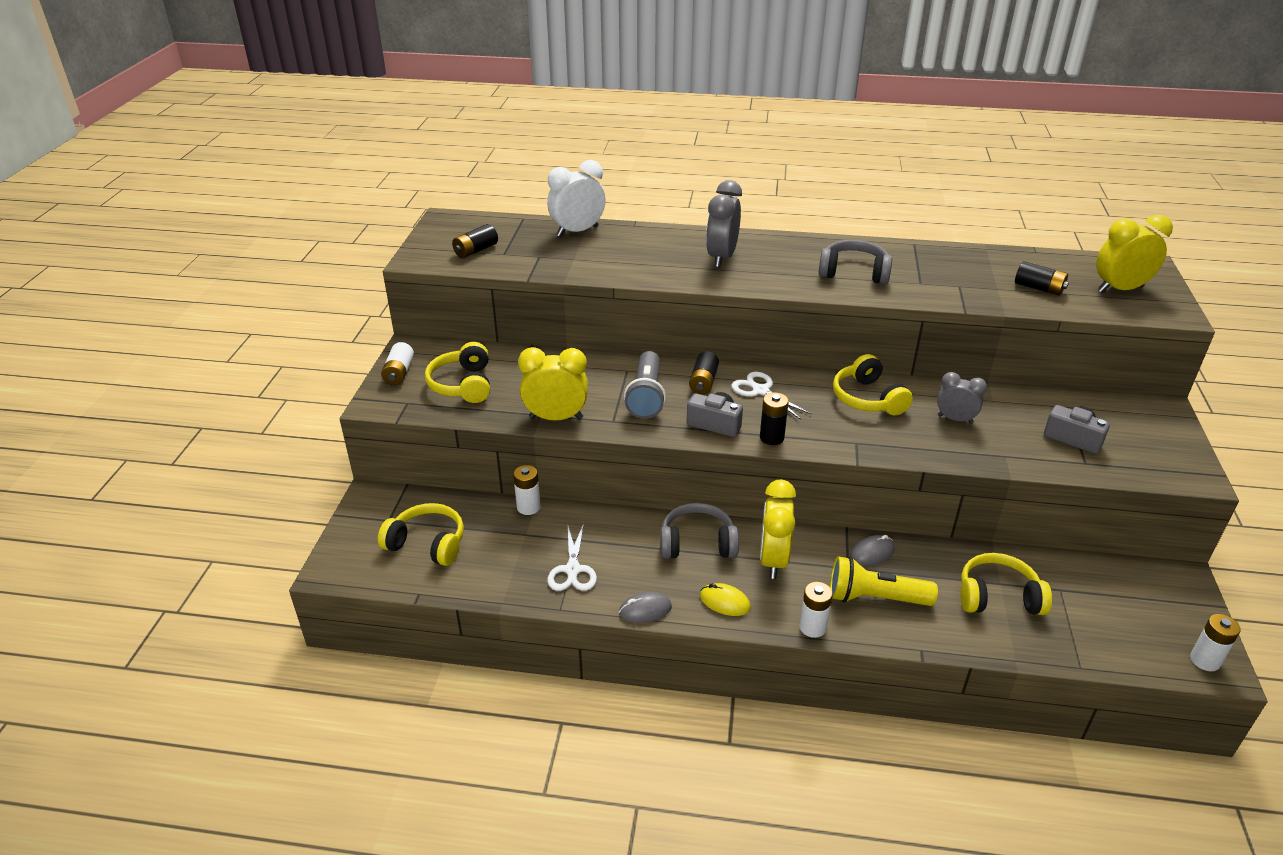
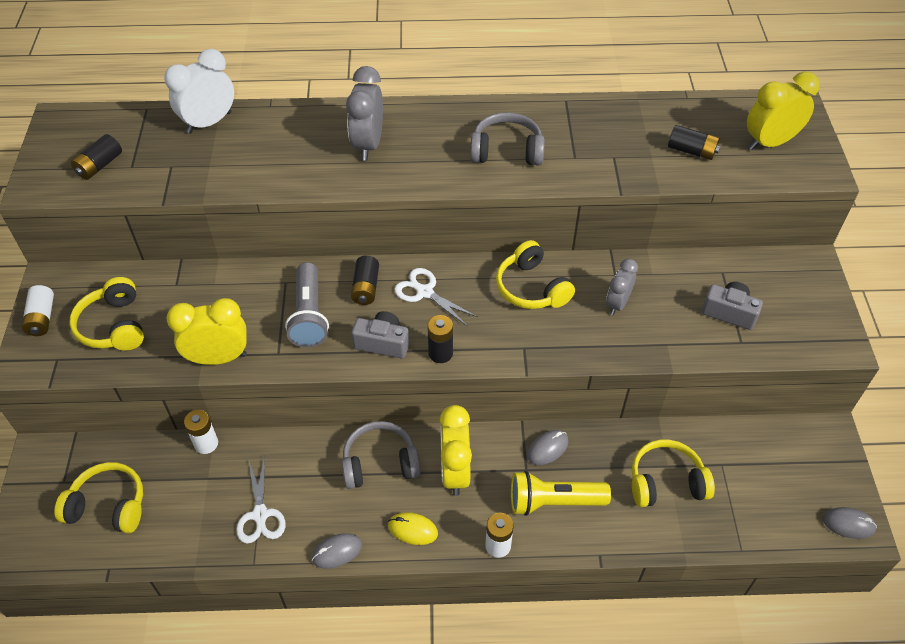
camera: 10 degrees left, 15 degrees up
grey clock [937,372,987,424] -> grey clock turned 75 degrees counterclockwise [606,259,638,315]
white battery [1190,614,1241,671] -> grey mouse [823,507,877,539]

